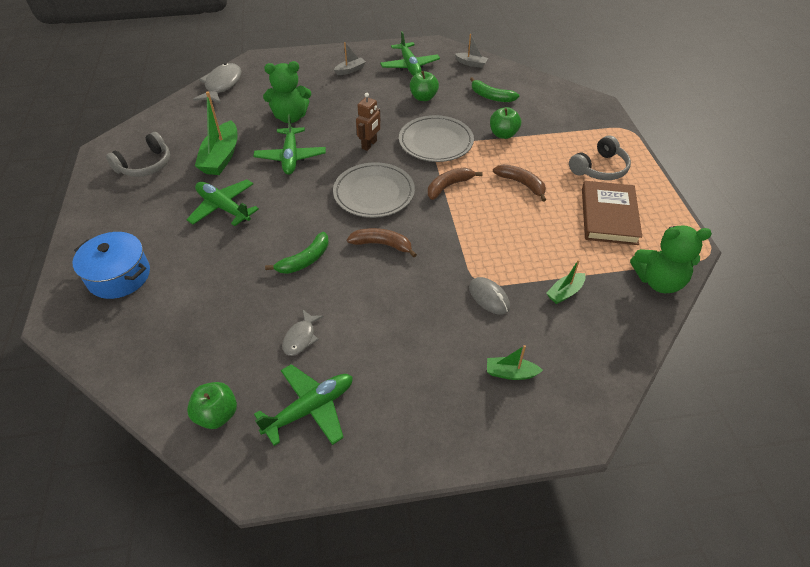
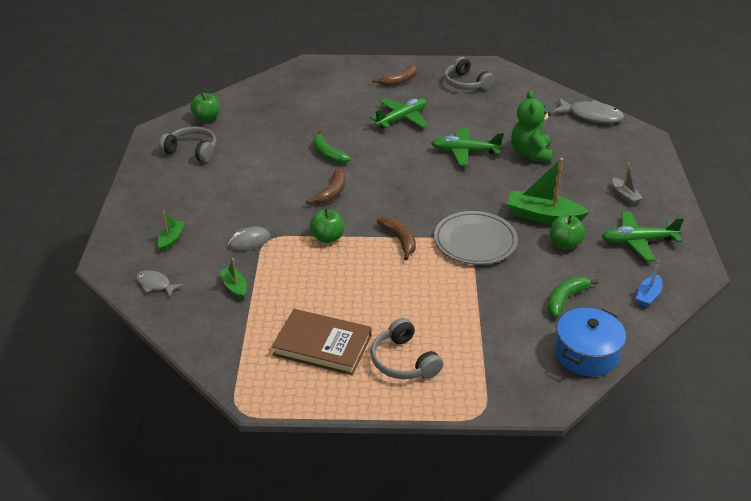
camera: 100 degrees right, 10 degrees down
blue pot [73,232,150,299] -> blue pot moved to [555,308,626,376]
green boat [195,92,238,175] -> green boat moved to [507,158,589,224]
green plane [254,364,353,446] -> grey headphones [159,127,216,162]
grey fish [282,310,324,356] -> grey fish moved to [136,270,183,297]
grey plate [333,162,415,218] -> none
brown robot [356,93,381,151] -> none
grey boat [455,34,488,68] -> blue boat [636,260,662,307]
green apple [490,107,521,139] -> green apple moved to [309,209,344,243]
brown banana [493,164,546,202] -> brown banana moved to [372,65,417,87]
green teddy bear [630,225,712,293] -> none

